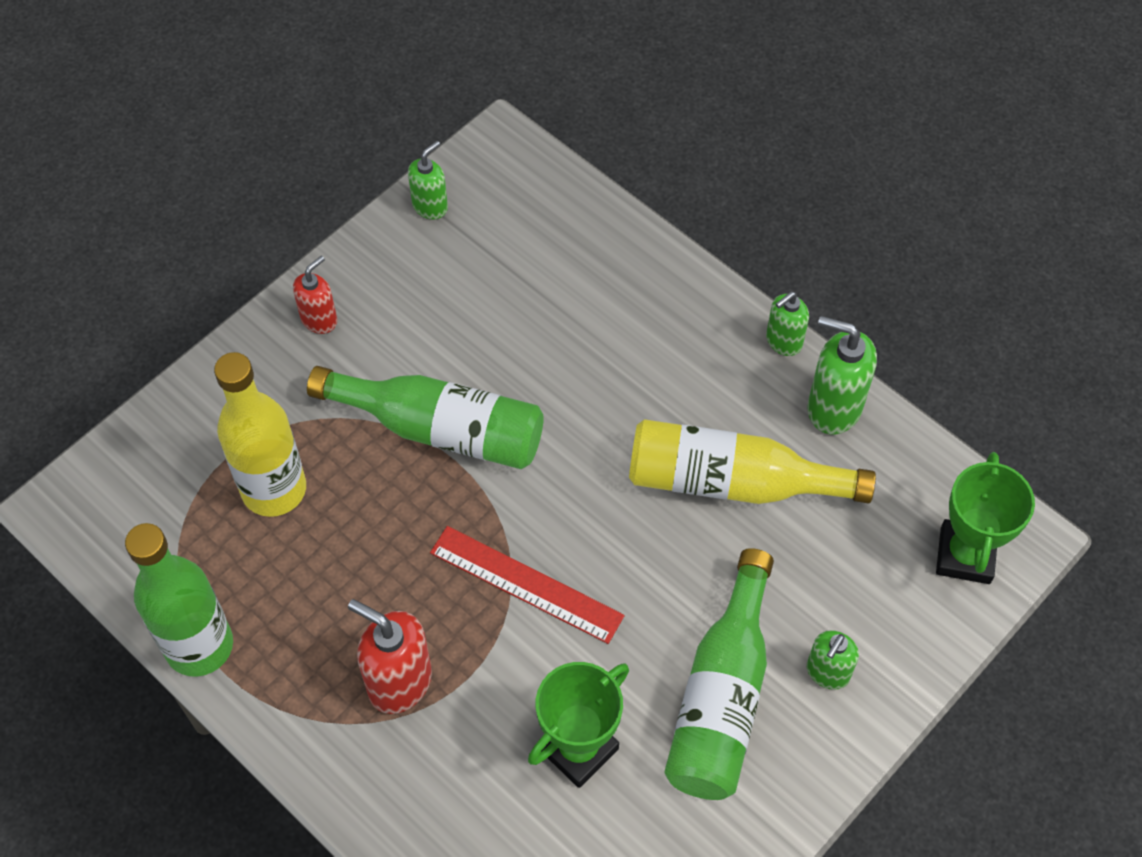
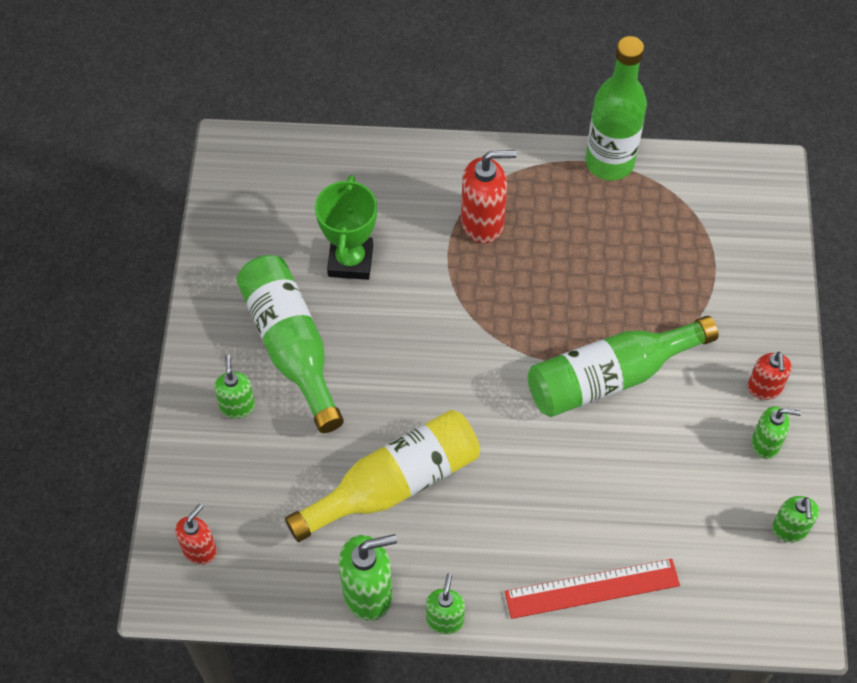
camera: 140 degrees right, 0 degrees up
yellow bottle [214,352,306,517] -> none
red ruler [430,526,625,644] -> red ruler moved to [505,559,680,619]
green trophy [936,452,1035,584] -> red soap dispenser [175,504,217,565]
none -> green soap dispenser [752,406,801,459]

